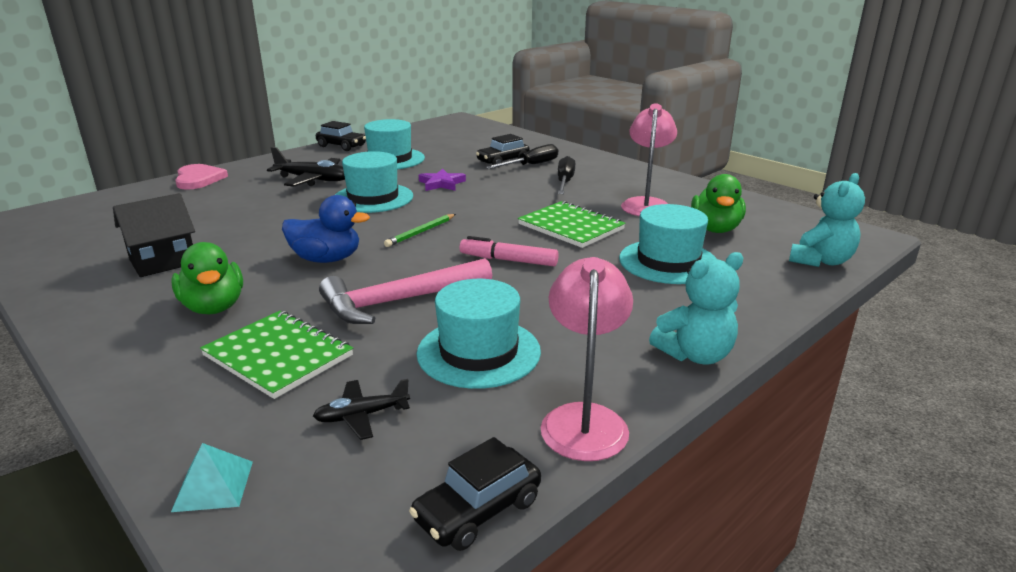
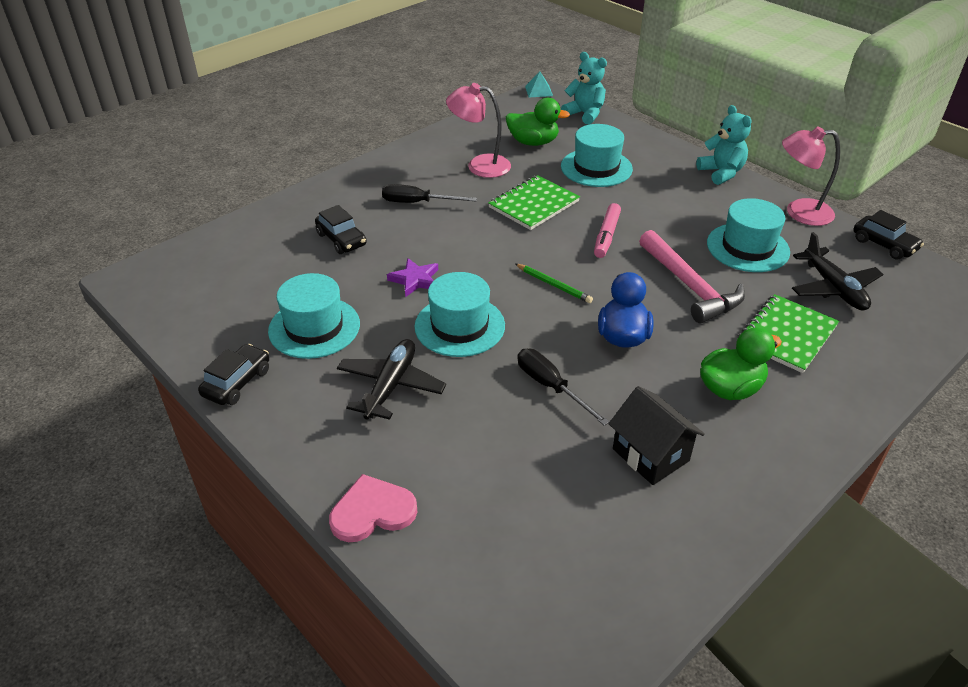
camera: 90 degrees left, 15 degrees up
turquoise pyramid [171,443,253,512] -> turquoise pyramid moved to [525,71,553,97]
black plane [313,379,410,440] -> black plane [792,232,883,311], size x1.71
black screwdriver [486,144,558,169] -> black screwdriver moved to [518,349,610,426]

